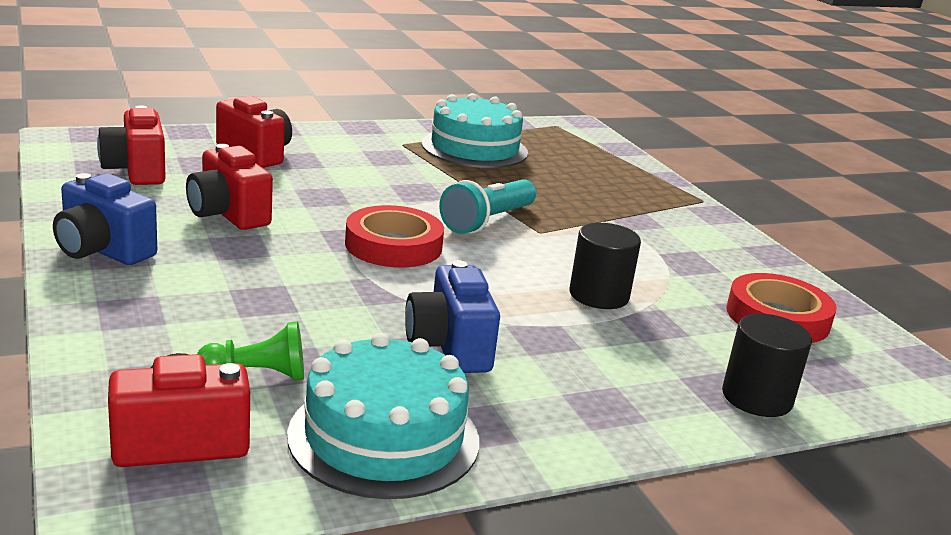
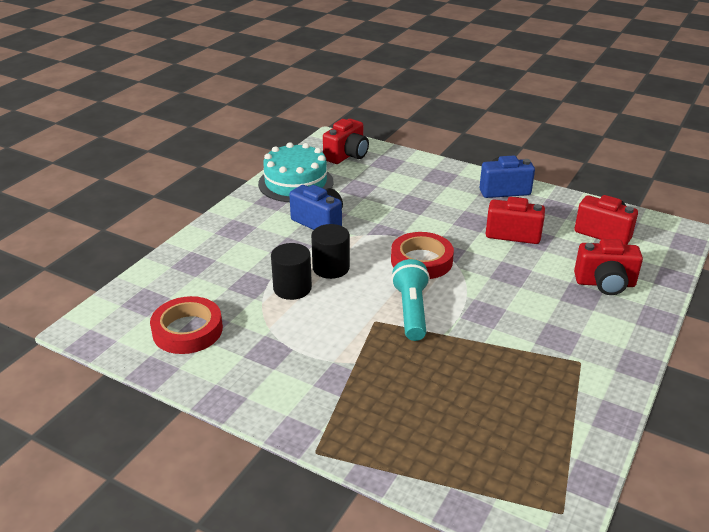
camera: 145 degrees right, 10 degrees up
green pawn [197,321,304,381] -> none
turquoise cake [421,93,528,168] -> none
black cylinder [722,314,812,417] -> black cylinder moved to [311,224,350,279]

